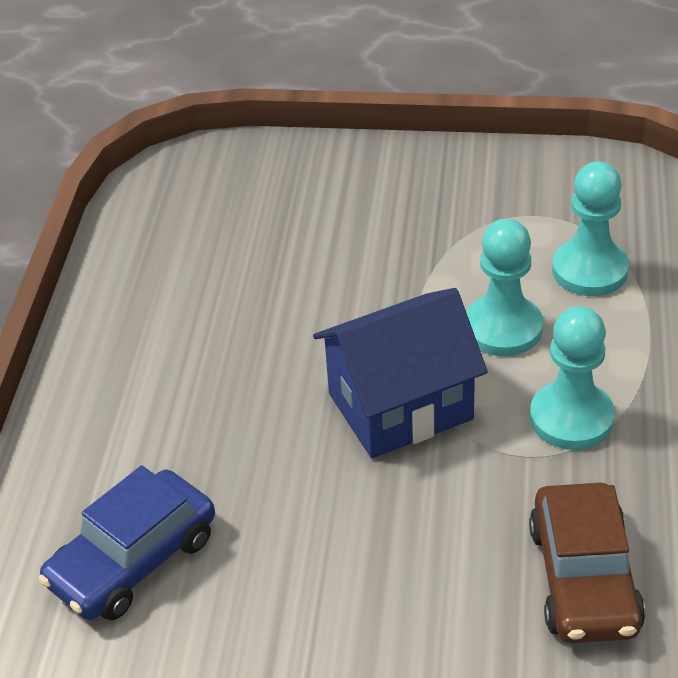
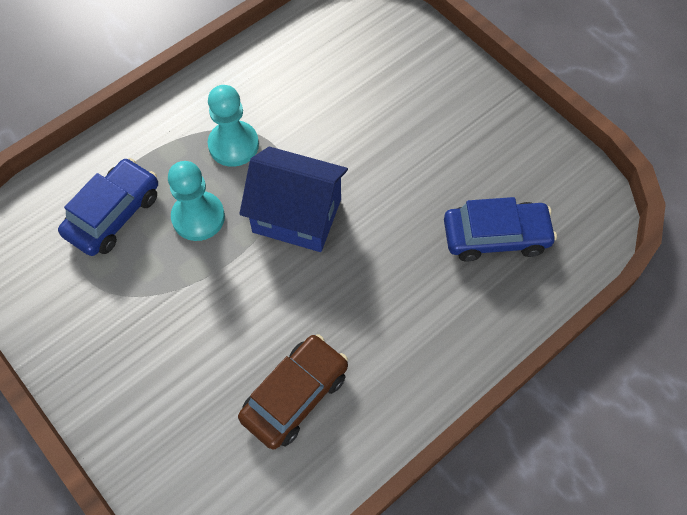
camera: 140 degrees left, 20 degrees up
brown car [529,483,645,643] -> brown car moved to [238,334,348,449]
turquoise pawn [552,162,629,296] -> blue car [58,158,158,256]

